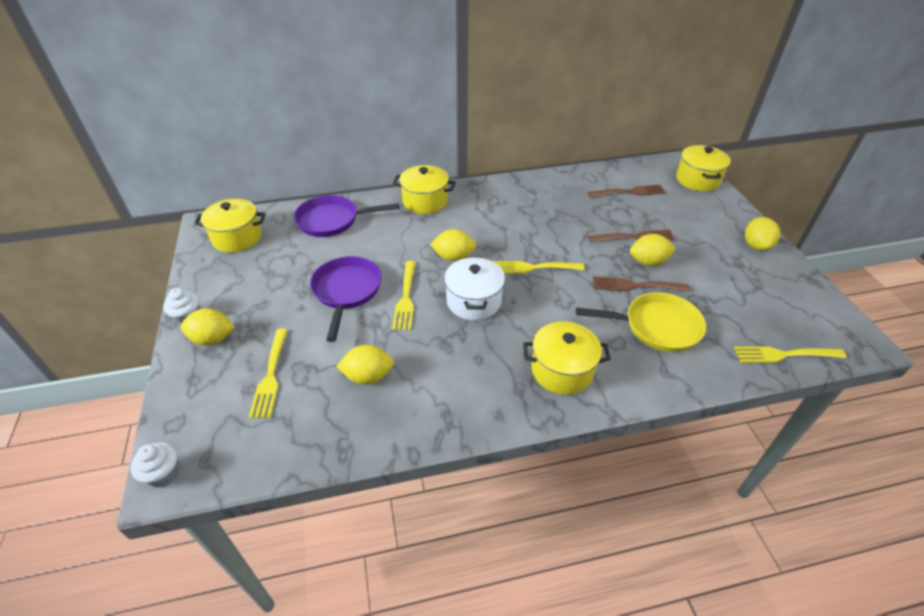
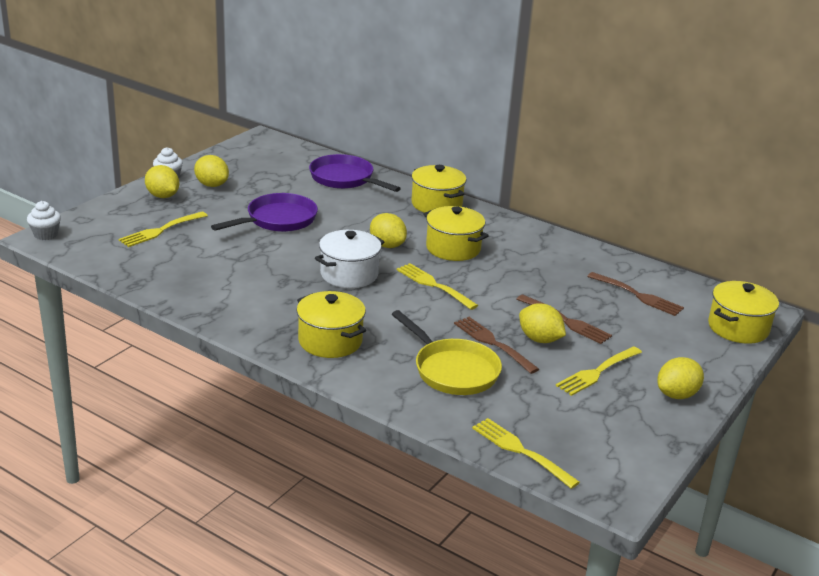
camera: 45 degrees right, 15 degrees down
yellow pot [194,199,266,253] -> yellow pot moved to [423,206,489,261]
yellow lemon [336,345,394,384] -> yellow lemon moved to [194,155,229,187]
yellow fork [392,261,416,330] -> yellow fork moved to [556,346,642,396]

